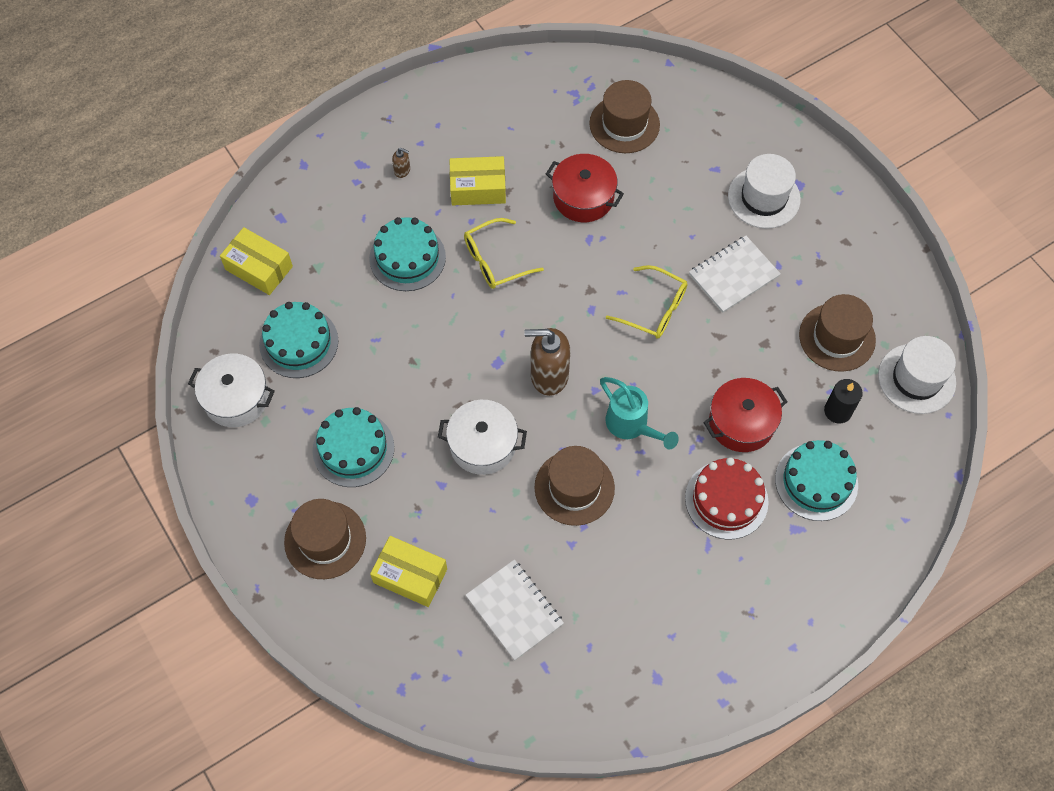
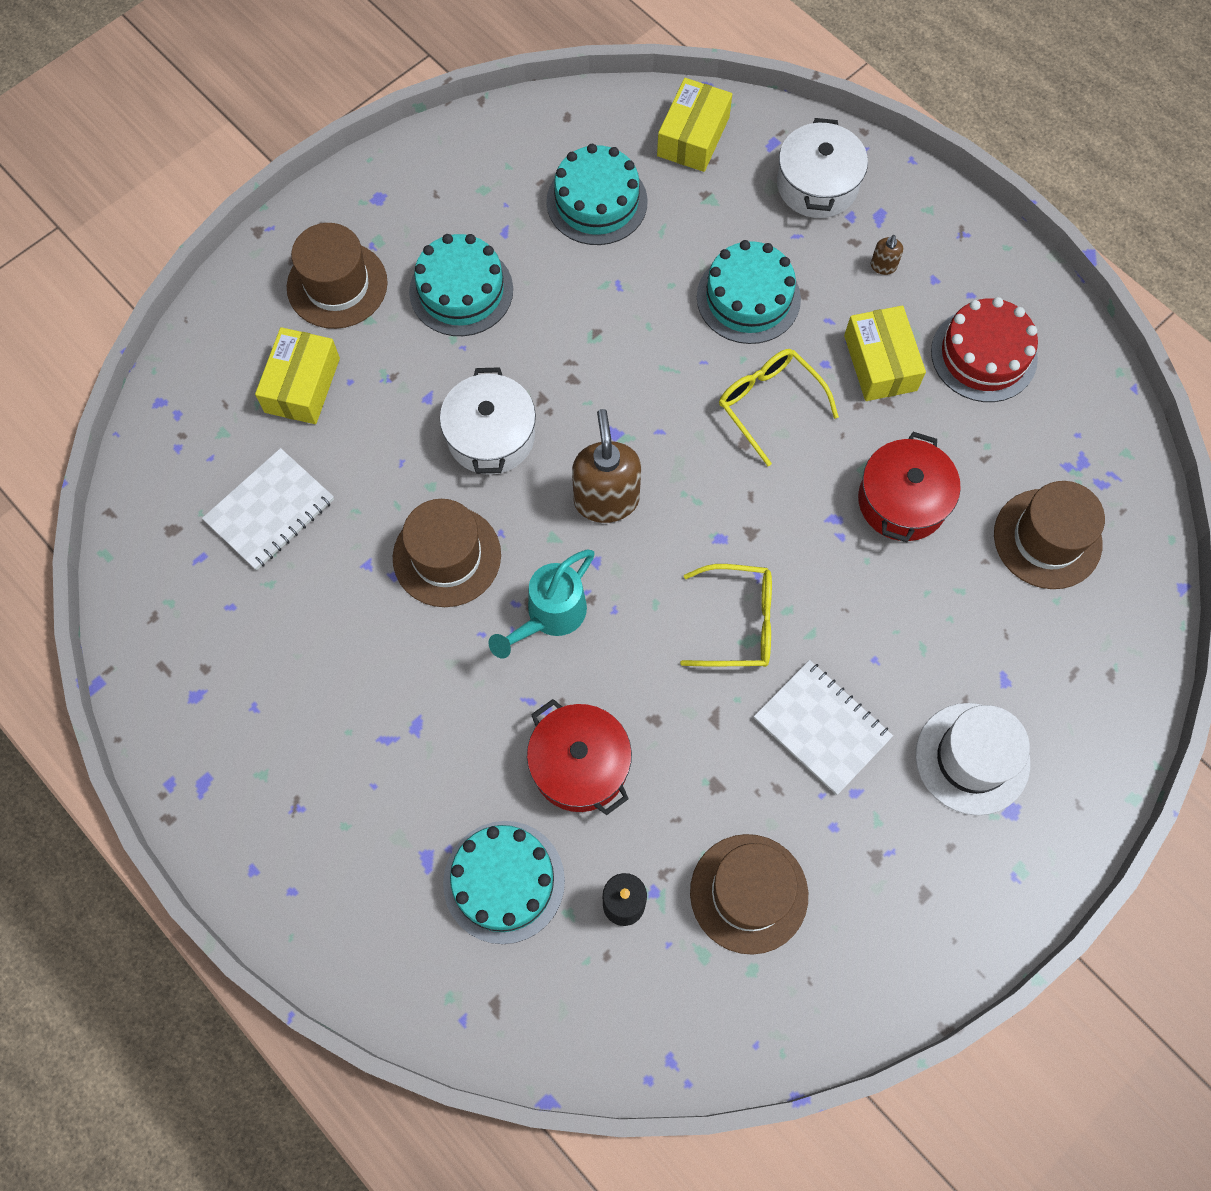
camera: 80 degrees right, 5 degrees up
white pot [188,354,275,427] -> white pot moved to [777,118,868,218]
yellow glasses [606,265,688,339] -> yellow glasses turned 105 degrees counterclockwise [680,564,772,667]
red cake [685,457,769,539] -> red cake moved to [931,297,1038,402]
white hat [878,336,956,414] -> none

